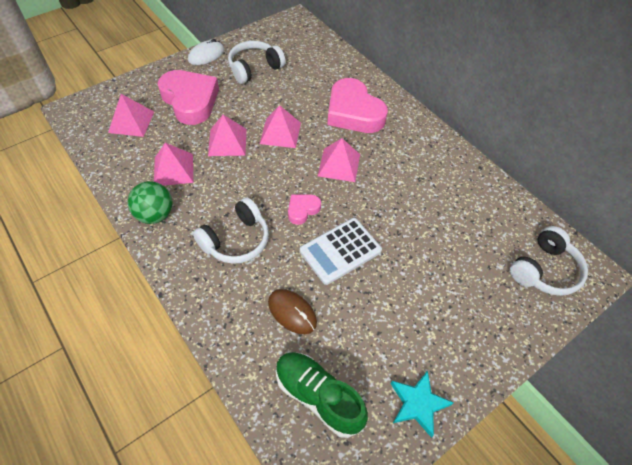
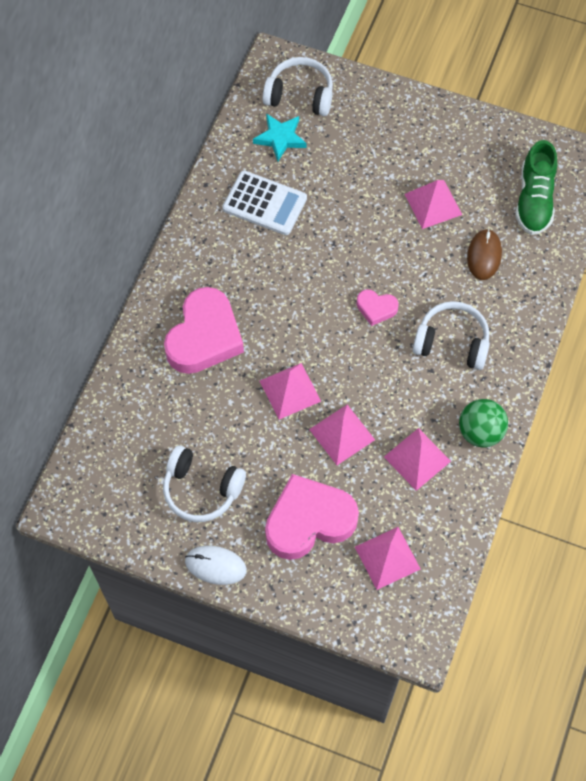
camera: 120 degrees left, 10 degrees up
pink heart [157,70,219,125] -> pink heart turned 45 degrees clockwise [265,474,359,560]
white calculator [300,218,382,285] -> white calculator moved to [222,170,307,235]
pink pyramid [318,138,360,182] -> pink pyramid moved to [405,180,462,229]
turquoise star [391,370,453,438] -> turquoise star moved to [253,114,307,161]

